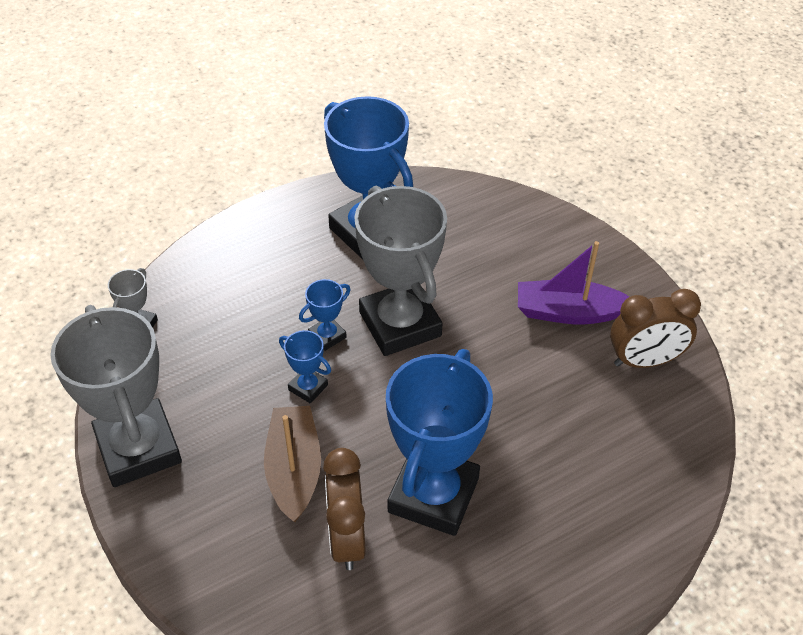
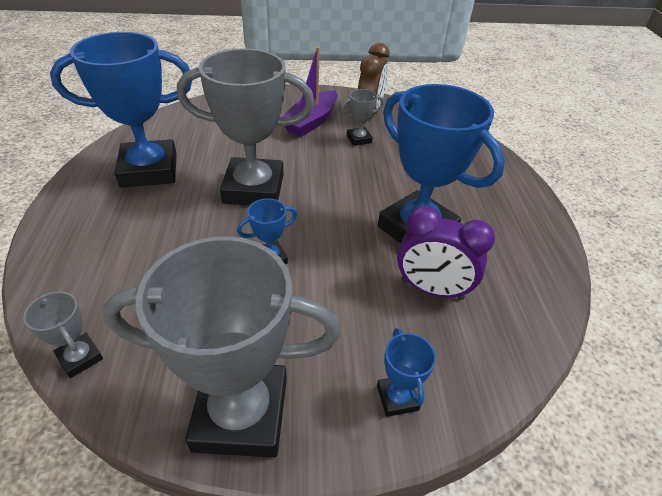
camera: 65 degrees left, 5 degrees down
brown boat [264,406,321,522] -> none
blue trophy [299,279,351,351] -> blue trophy moved to [377,328,436,417]
brown clock [323,448,366,570] -> purple clock [397,206,495,300]
none -> grey trophy [340,89,384,146]

